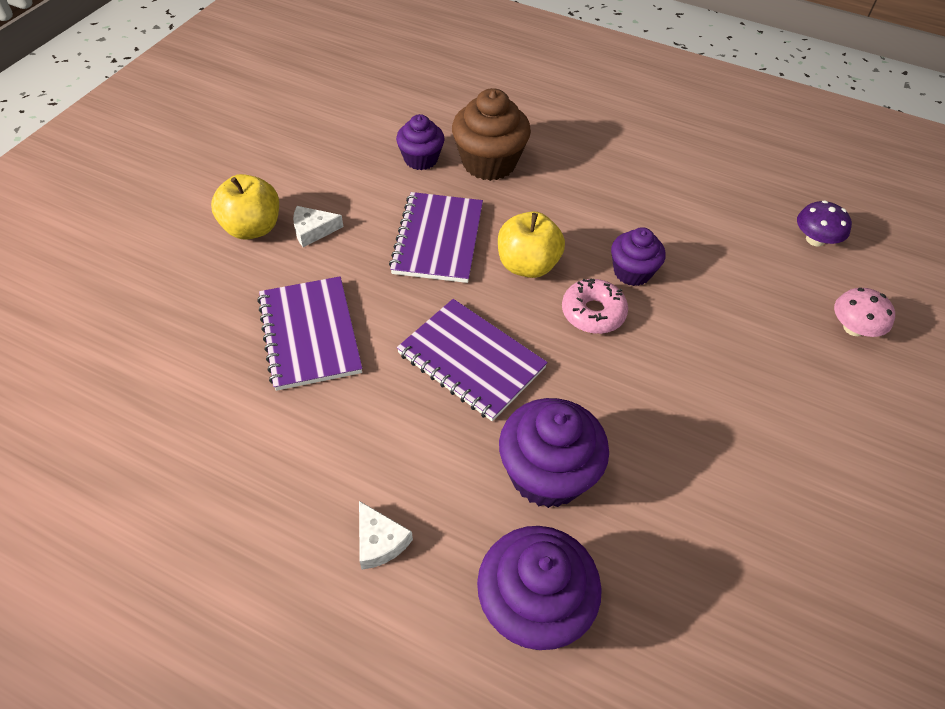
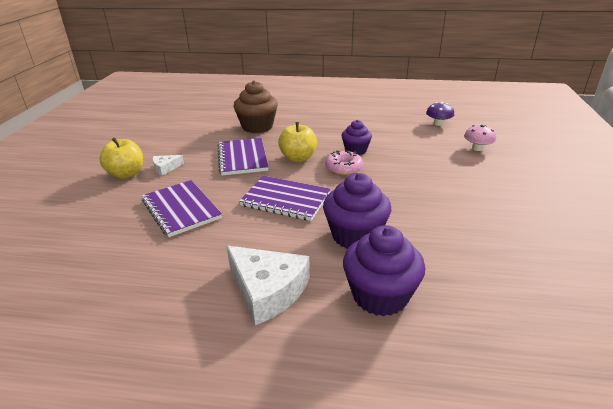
camera: 15 degrees left, 20 degrees down
white cheese [359,501,413,570] -> white cheese [227,246,310,325], size x2.02
purple cupcake [396,114,445,170] -> none

